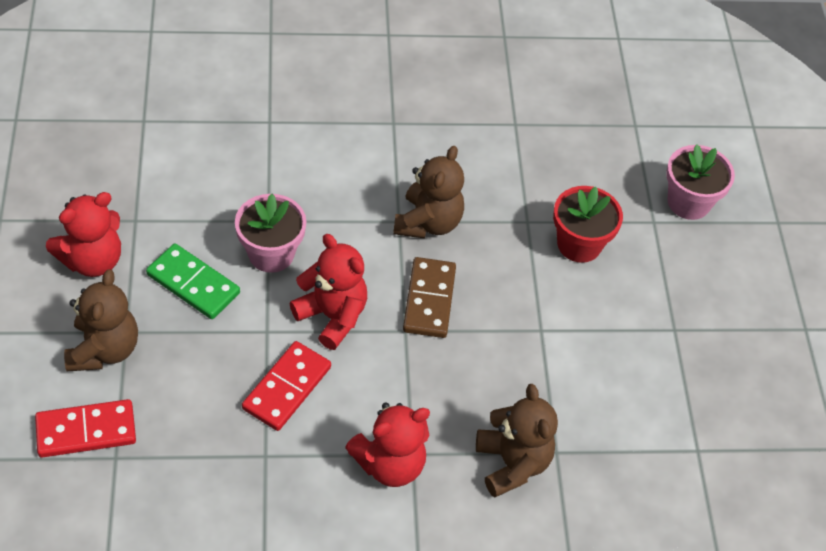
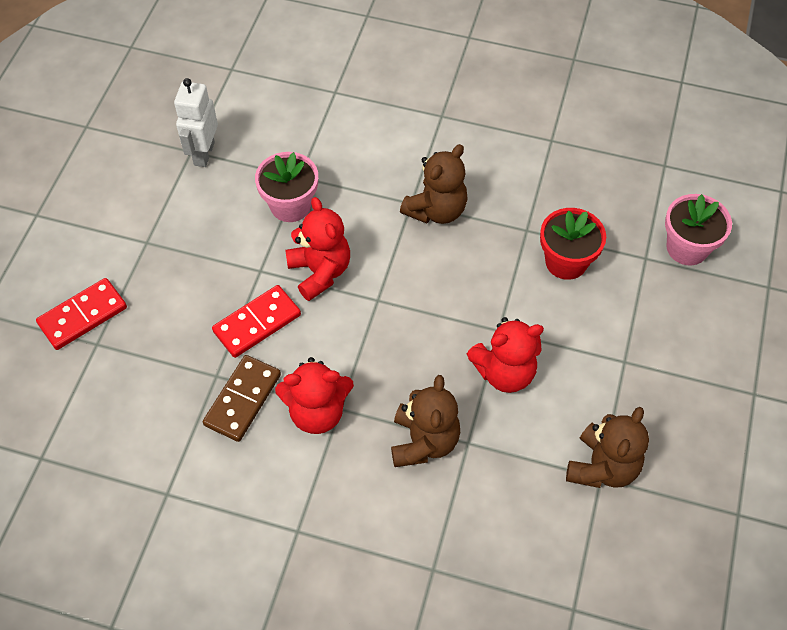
camera: 25 degrees right, 5 degrees up
red domino [35,399,136,458] -> red domino turned 45 degrees counterclockwise [36,278,127,350]
red teddy bear [46,192,121,277] -> red teddy bear moved to [466,317,544,393]
brown teddy bear [64,269,138,371] -> brown teddy bear moved to [566,407,649,488]
green domino [146,244,240,319] -> none
brown domino [403,257,456,338] -> brown domino moved to [203,355,281,442]
none -> white robot [174,78,218,167]

